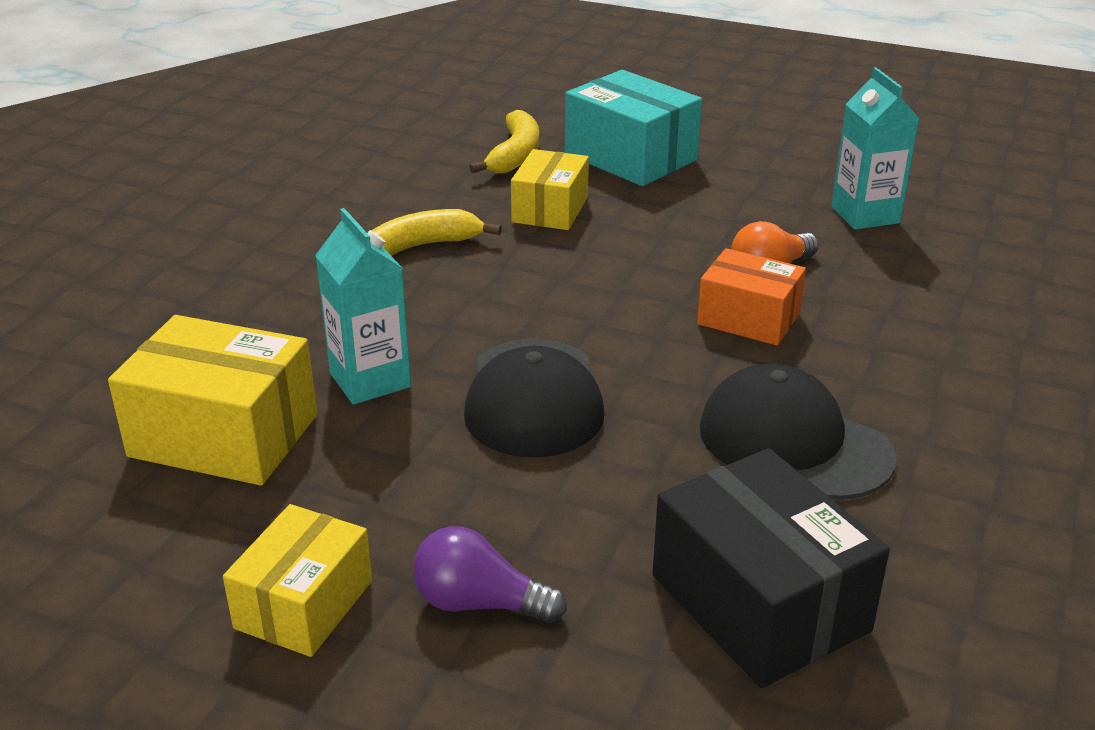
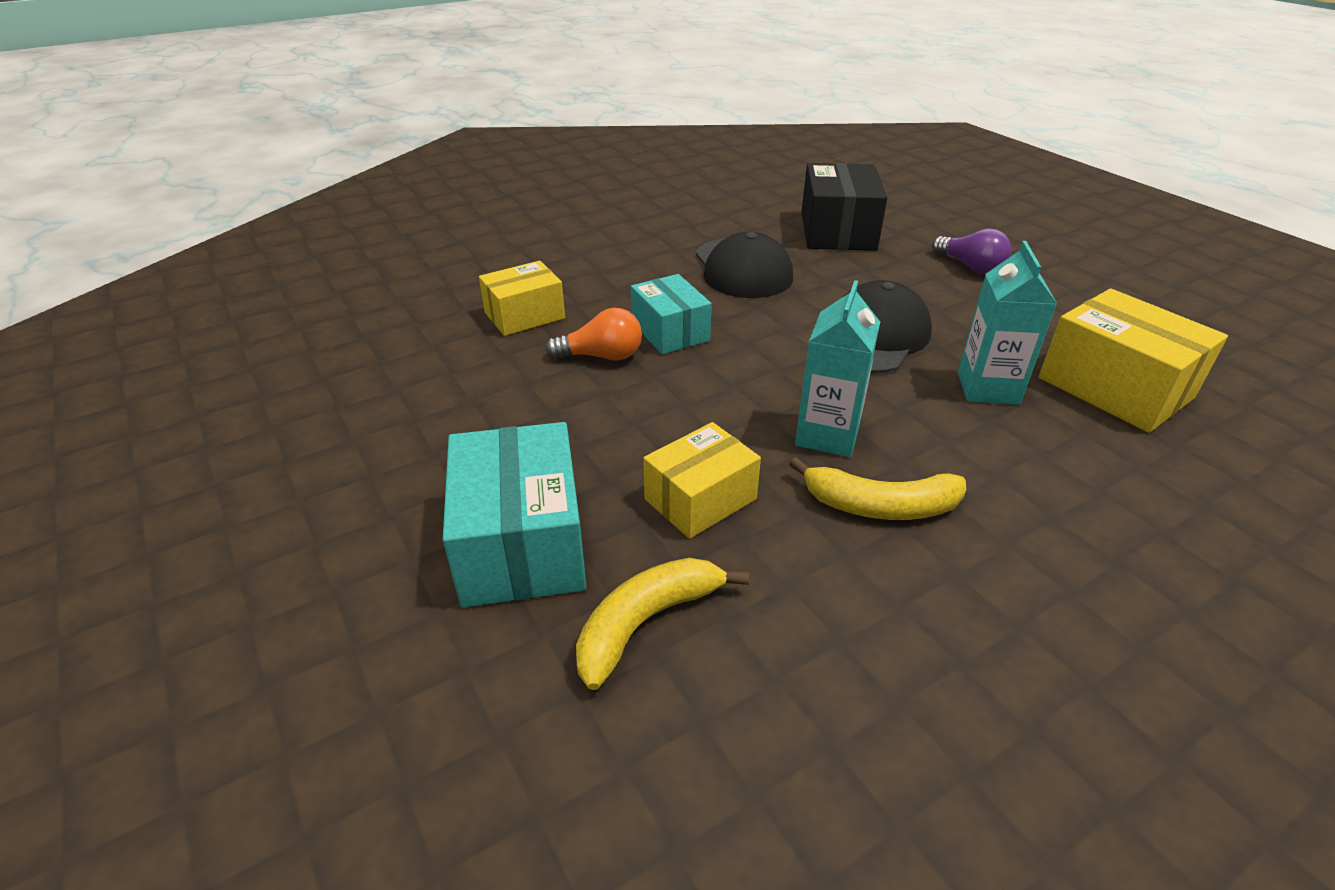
camera: 145 degrees left, 5 degrees up
yellow box [223,504,372,657] -> yellow box moved to [479,261,565,336]
orange box [697,248,806,346] -> turquoise box [631,274,712,354]
turquoise carton [831,67,919,230] -> turquoise carton moved to [795,280,880,457]

